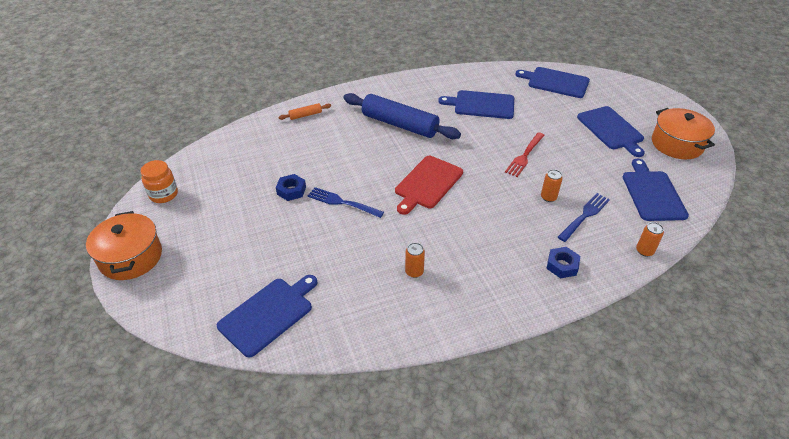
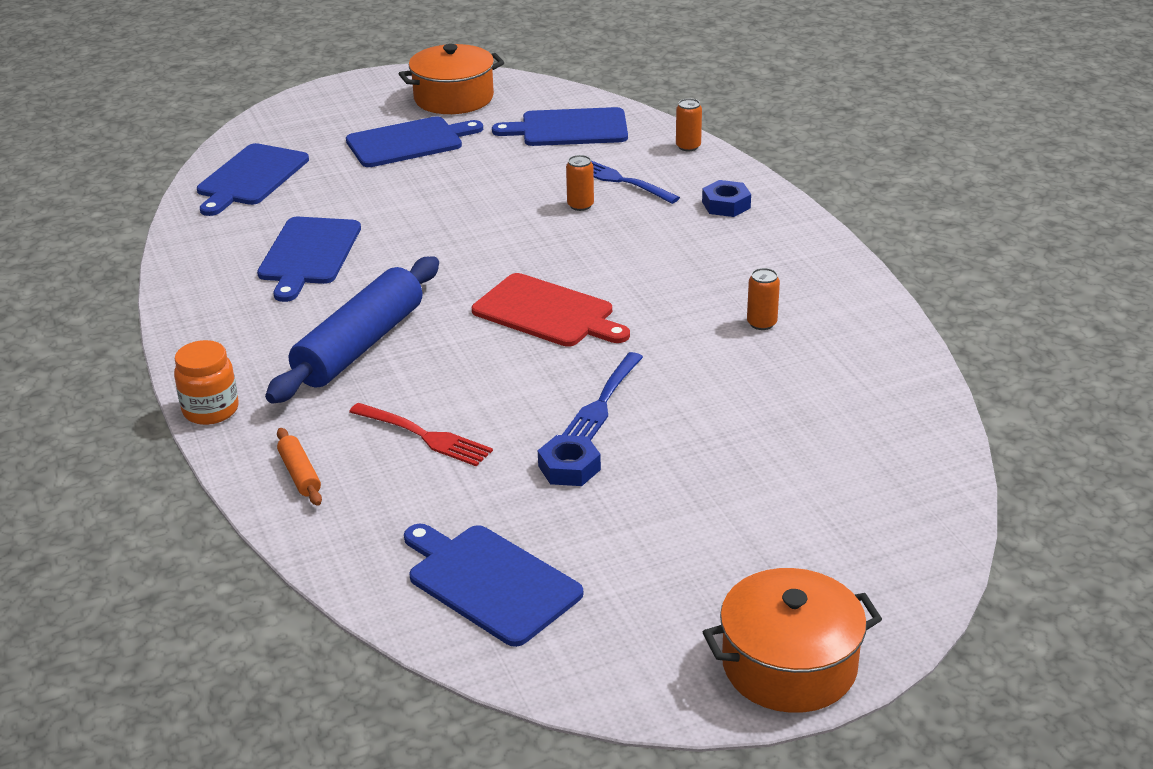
camera: 90 degrees left, 10 degrees down
orange jar [141,160,178,203] -> orange jar moved to [174,340,239,425]
blue cutting board [217,275,317,358] -> blue cutting board moved to [404,524,583,647]
red fork [505,132,545,177] -> red fork moved to [349,403,493,466]

